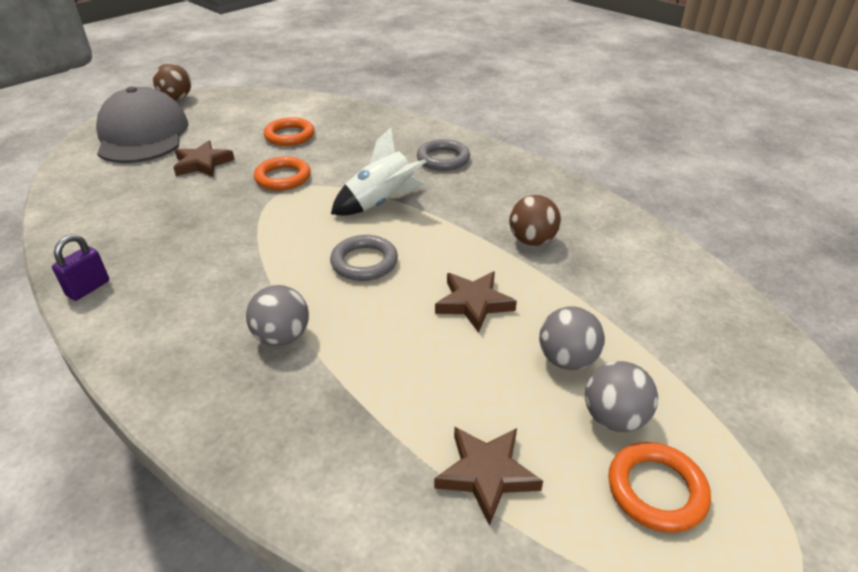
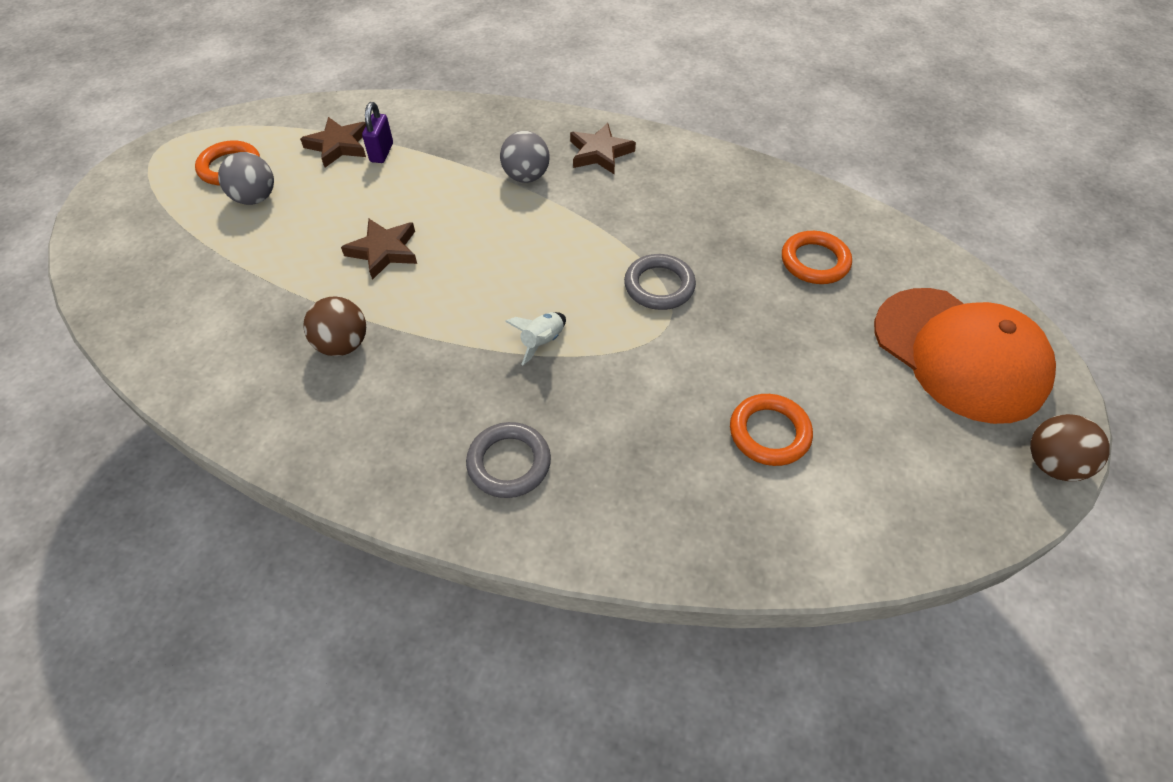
camera: 155 degrees right, 15 degrees up
purple padlock [52,234,109,301] -> purple padlock moved to [362,102,393,163]
grey cap [96,86,189,163] -> orange cap [874,288,1056,424]
brown star [173,140,235,177] -> brown star moved to [570,123,636,174]
orange ring [254,156,311,190] -> orange ring moved to [782,231,852,284]
grey ring [330,235,398,281] -> grey ring moved to [624,254,696,310]
white rocket [331,128,426,216] -> white rocket [505,312,566,365], size x0.56
grey ball [539,306,605,370] -> none

